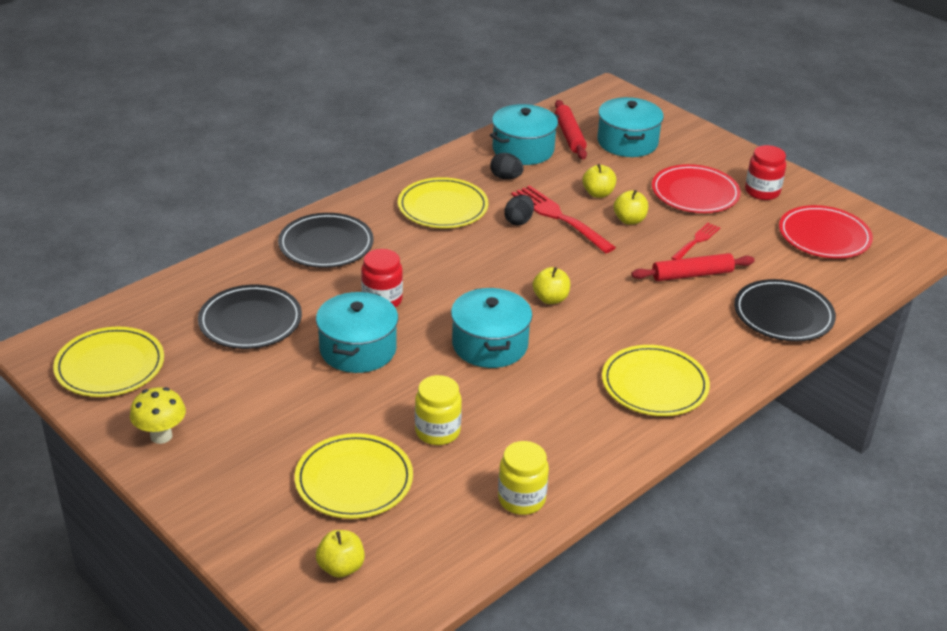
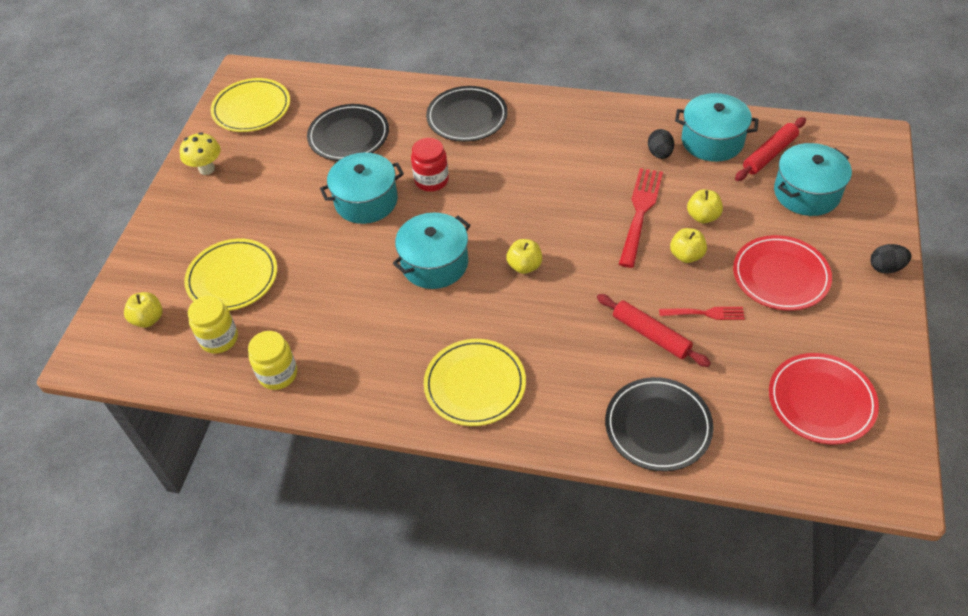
camera: 60 degrees right, 15 degrees up
yellow plate [398,177,488,228] -> none
yellow jar [415,375,462,445] -> yellow jar moved to [188,296,238,354]
black egg [504,195,534,226] -> black egg moved to [870,244,911,274]
red jar [745,145,786,200] -> none

